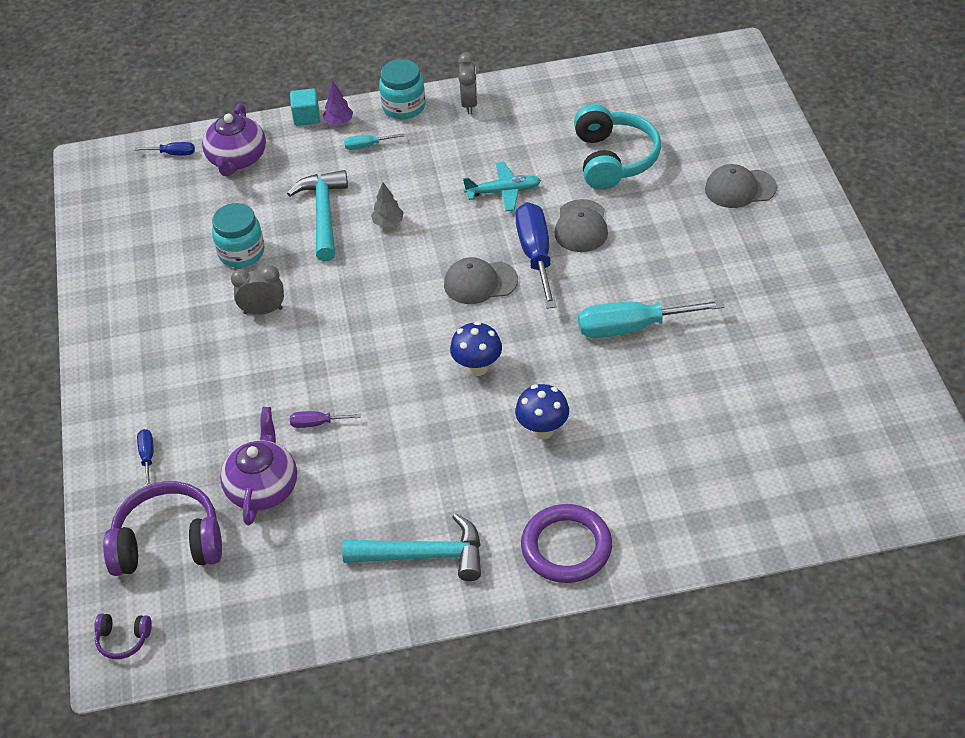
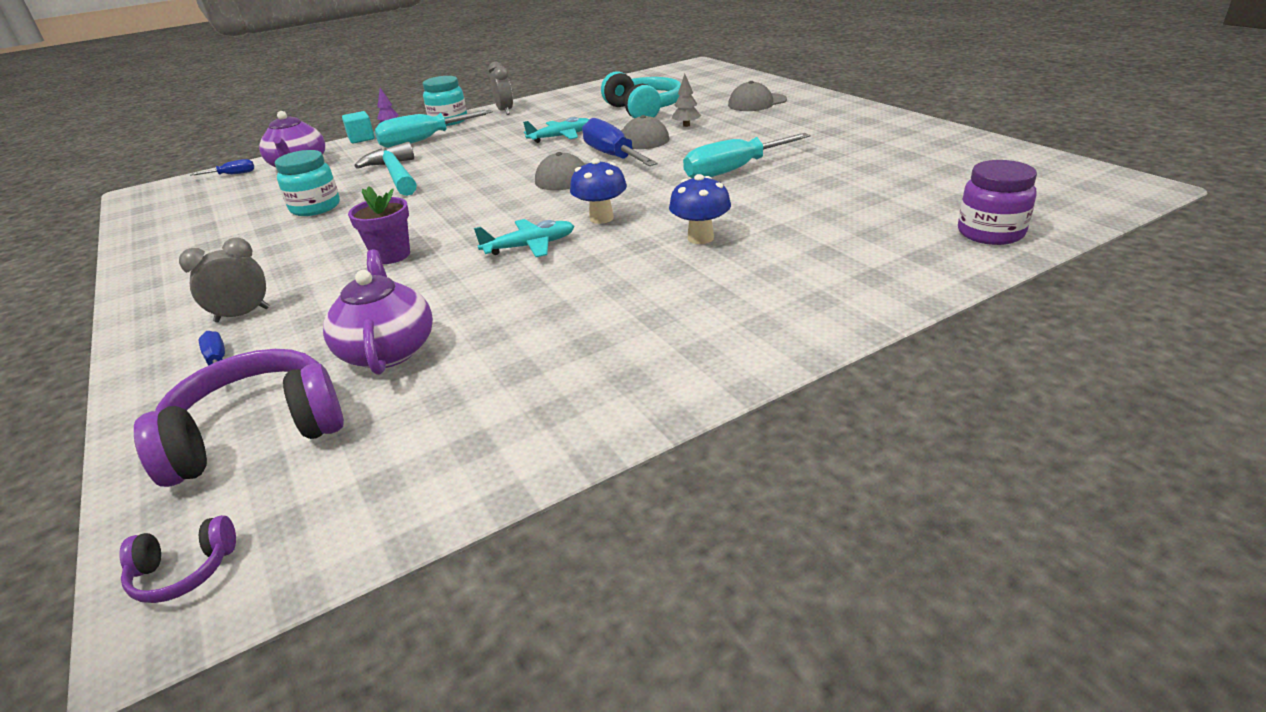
camera: 20 degrees left, 15 degrees down
grey clock [231,265,284,315] -> grey clock moved to [179,237,269,322]
purple screwdriver [290,411,361,428] -> none
turquoise hammer [342,513,481,581] -> none
turquoise screwdriver [344,133,404,150] -> turquoise screwdriver [375,110,493,148], size x2.14
grey tree [371,182,404,227] -> grey tree moved to [672,74,701,127]
purple ring [521,504,612,583] -> none
none -> purple flower pot [348,186,410,264]
none -> turquoise plane [474,219,574,257]
none -> purple jar [958,160,1037,245]

